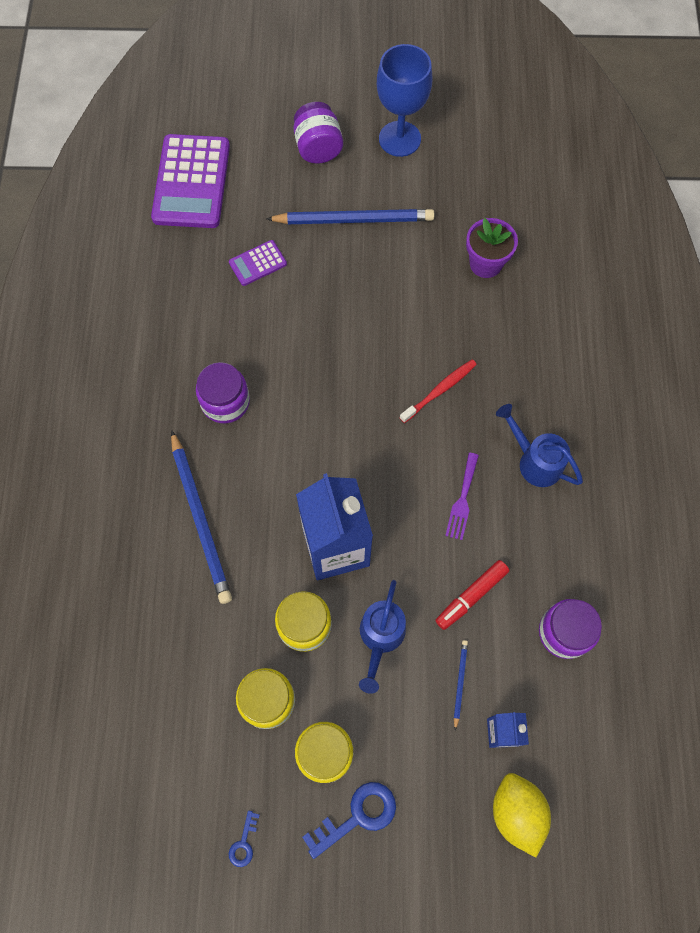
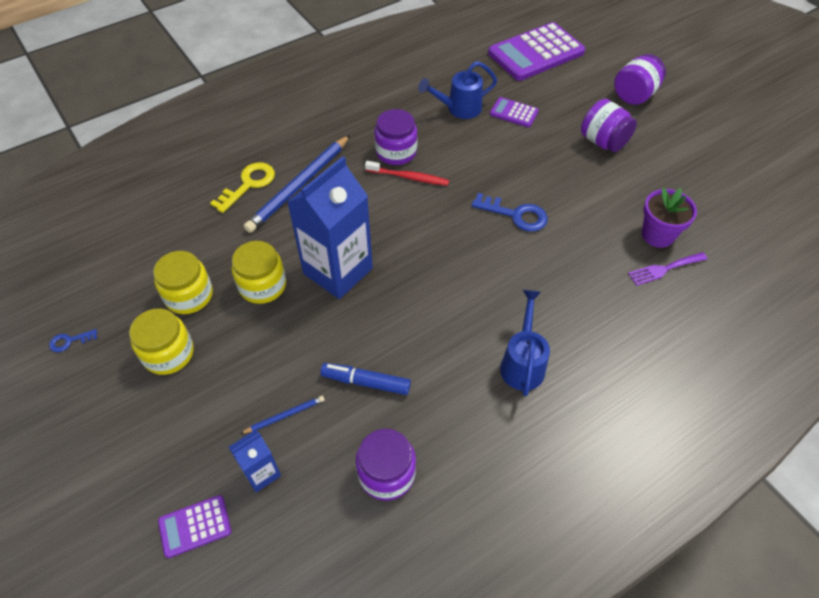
camera: 55 degrees right, 15 degrees down
blue pencil [266,209,434,224] -> purple jar [581,99,637,152]
blue key [302,782,396,859] -> blue key moved to [471,193,548,232]
blue watering can [359,580,406,694] -> blue watering can moved to [418,61,497,119]
blue goblet [377,44,432,157] -> none
red toothbrush [400,359,477,423] -> red toothbrush moved to [365,161,449,186]
red marker [435,560,509,630] -> blue marker [320,363,411,395]
purple fork [445,453,479,540] -> purple fork moved to [628,252,707,286]
yellow lemon [493,773,551,857] -> purple calculator [158,495,231,558]
none -> yellow key [210,162,275,213]

